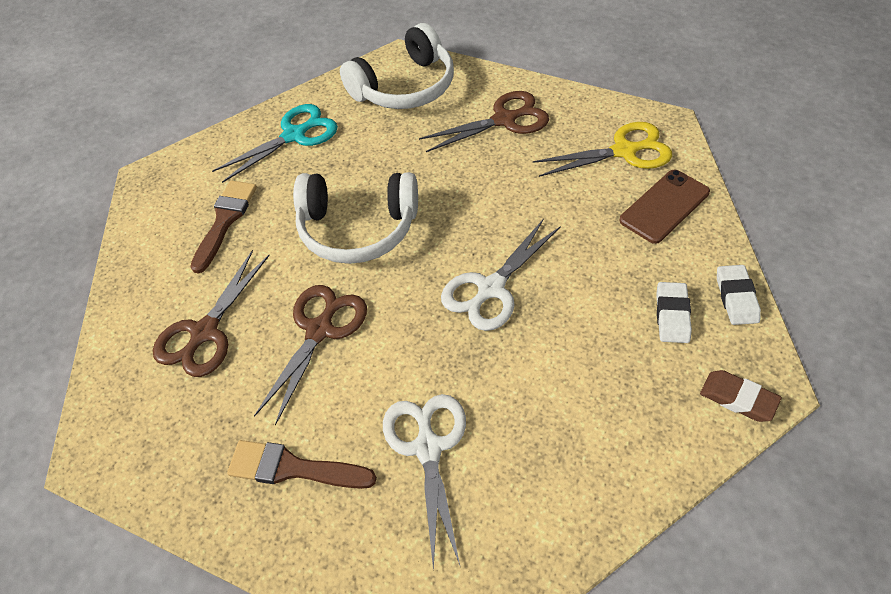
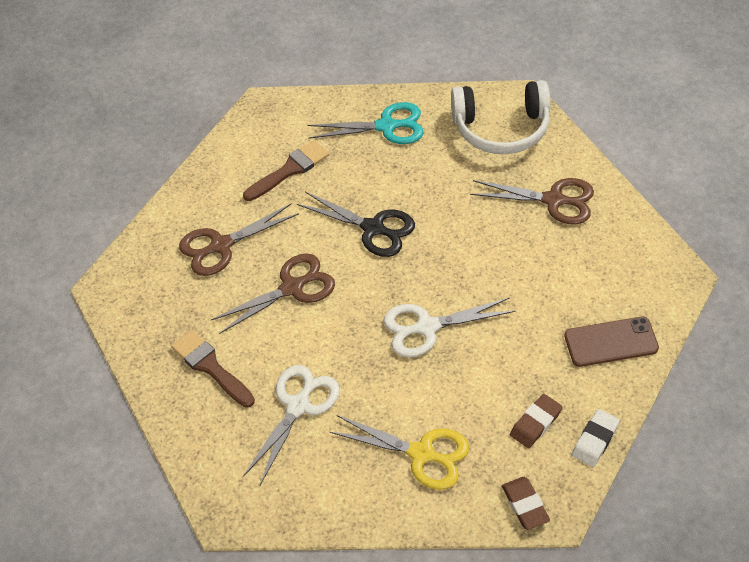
camera: 35 degrees right, 0 degrees up
white headphones [293,172,418,264] -> black scissors [297,192,415,257]
yellow scissors [533,122,672,177] -> yellow scissors moved to [329,415,469,490]
white eraser [656,282,692,343] -> brown eraser [510,394,562,448]

